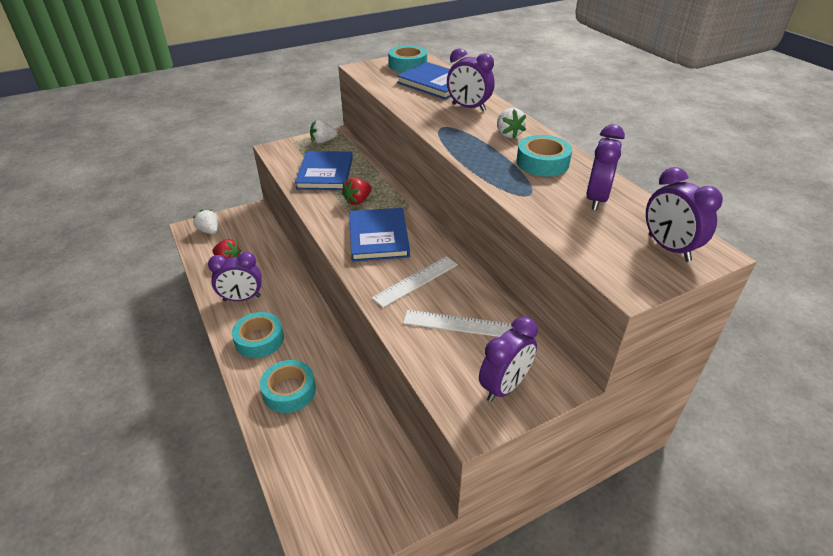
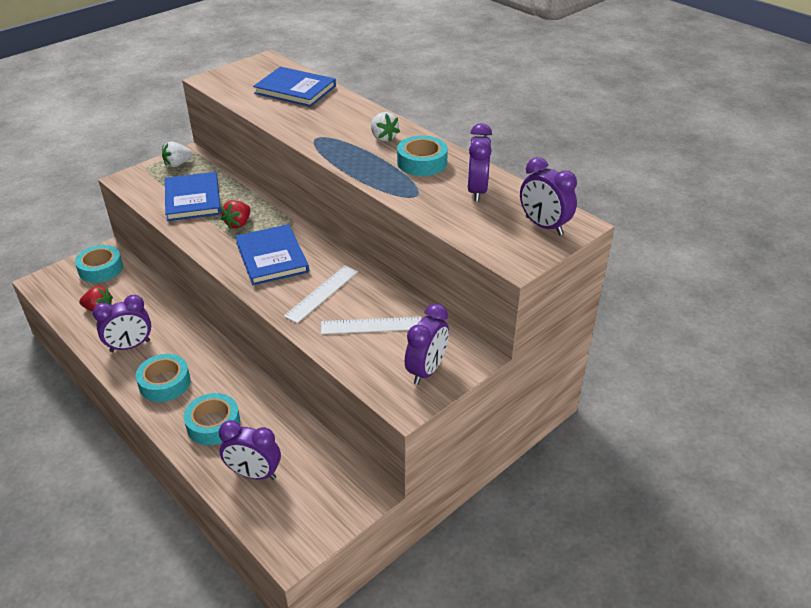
camera: 15 degrees left, 0 degrees up
white strawberry [193,210,218,234] -> none
turquoise tape [388,45,427,72] -> turquoise tape moved to [75,245,123,283]
purple clock [447,48,495,111] -> purple clock moved to [219,420,281,480]

